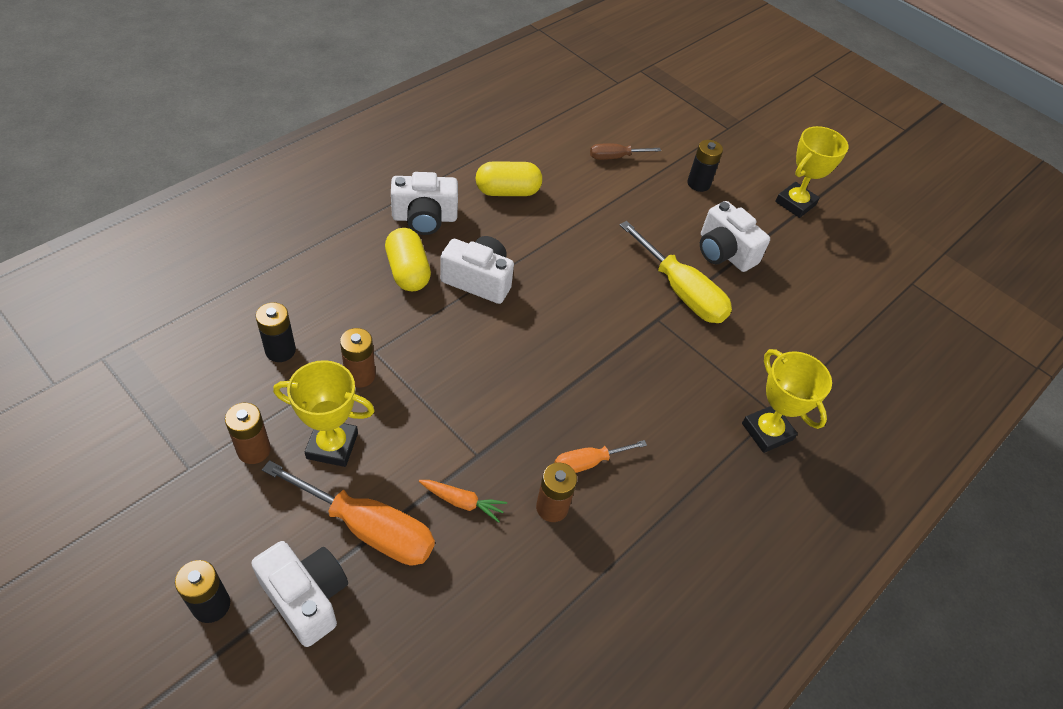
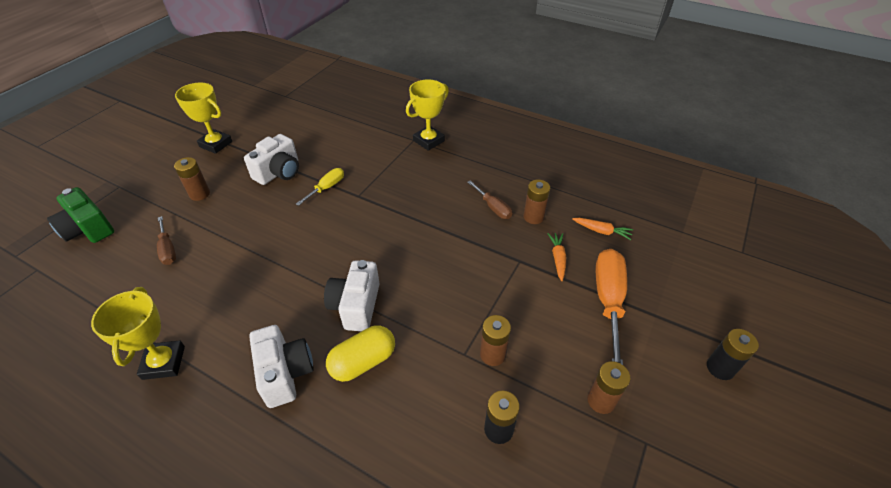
camera: 100 degrees left, 5 degrees down
white camera [251,541,348,647] -> none
yellow trophy [273,360,375,467] -> yellow trophy moved to [91,287,185,380]
yellow capsule [476,161,542,196] -> none
orange screwdriver [554,440,647,473] -> brown screwdriver [467,180,512,219]
yellow screwdriver [620,221,732,323] -> yellow screwdriver [296,168,344,206], size x0.55
black battery [687,140,723,192] -> brown battery [174,157,210,201]
none -> green camera [47,187,114,243]
none -> orange carrot [573,218,633,240]

